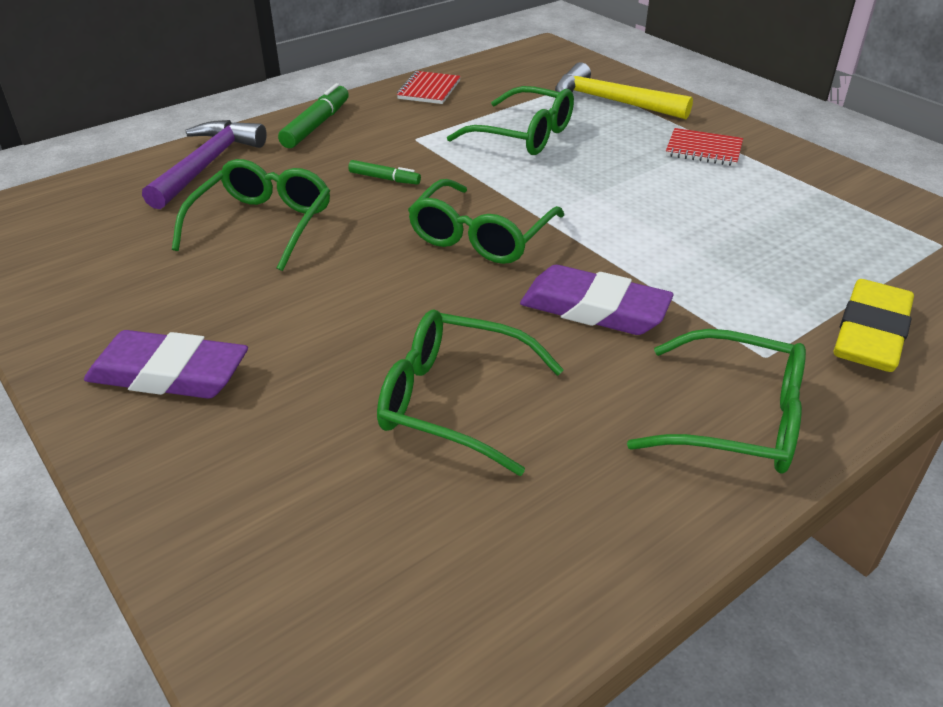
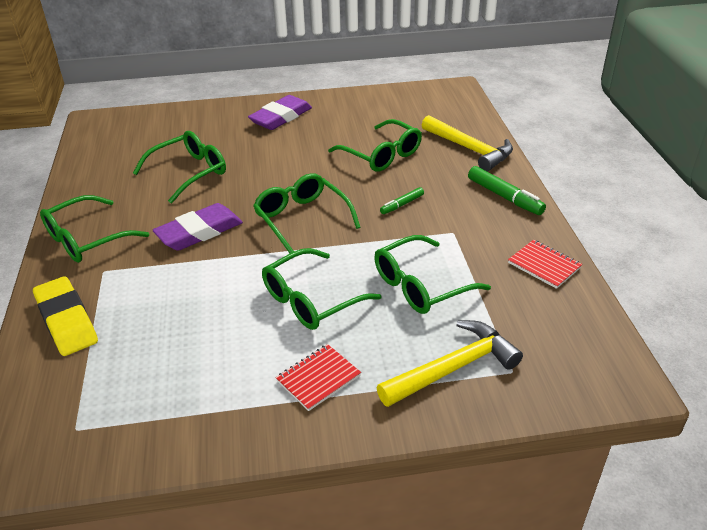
camera: 120 degrees right, 0 degrees up
purple hammer [142,120,267,209] -> yellow hammer [422,115,513,172]
none -> green glasses [262,248,382,330]

